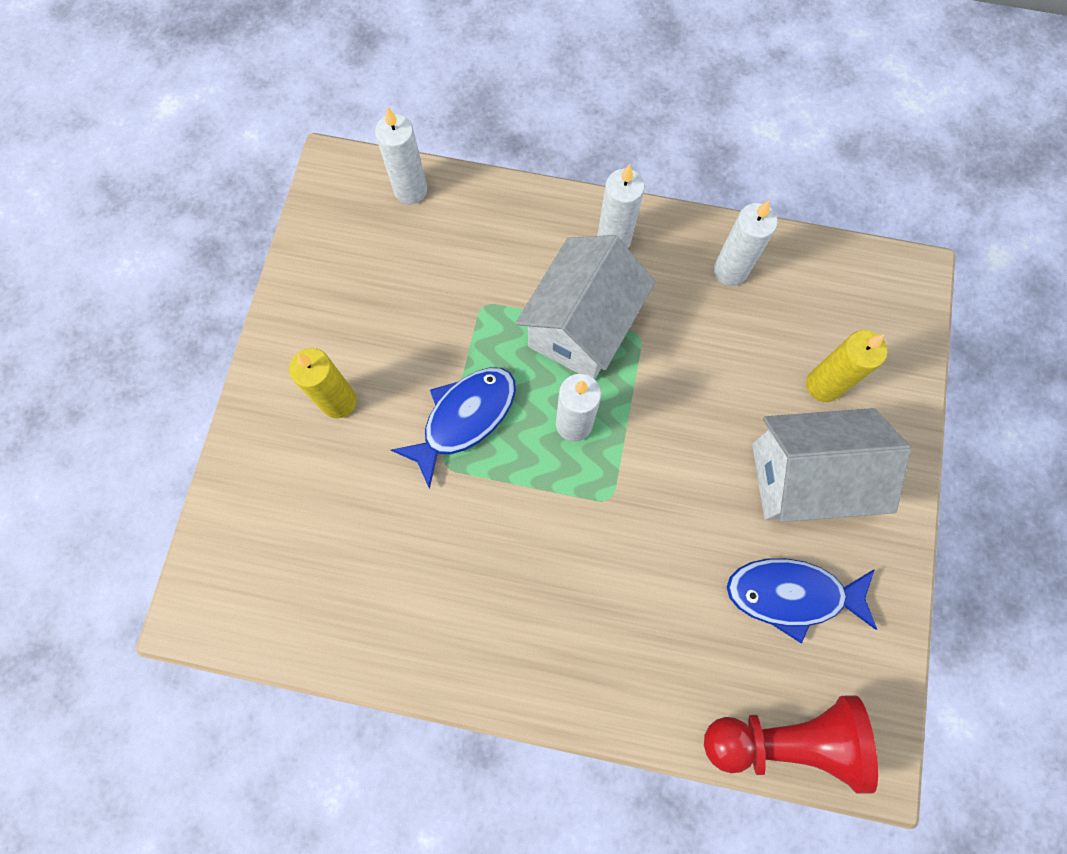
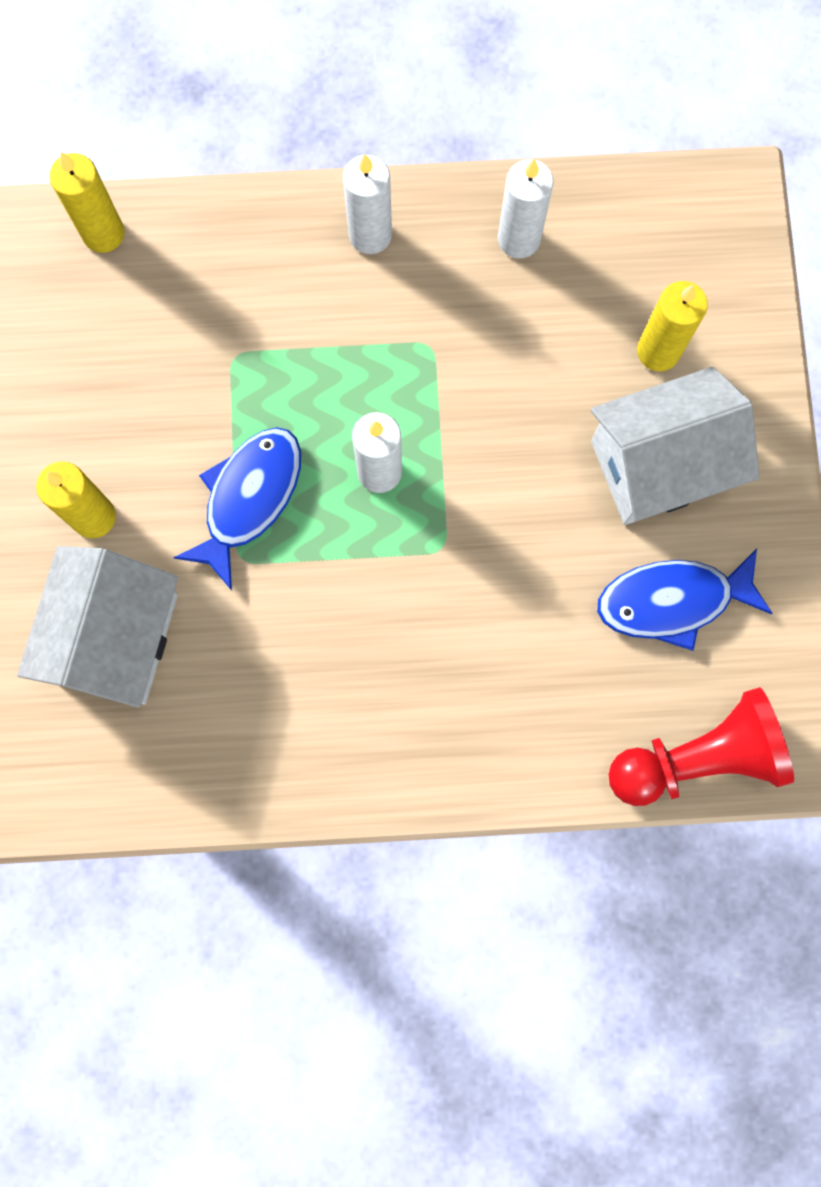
camera: 15 degrees left, 5 degrees up
white candle [375,106,427,204] -> yellow candle [49,152,125,253]
white house [516,235,655,379] -> white house moved to [17,546,178,708]

